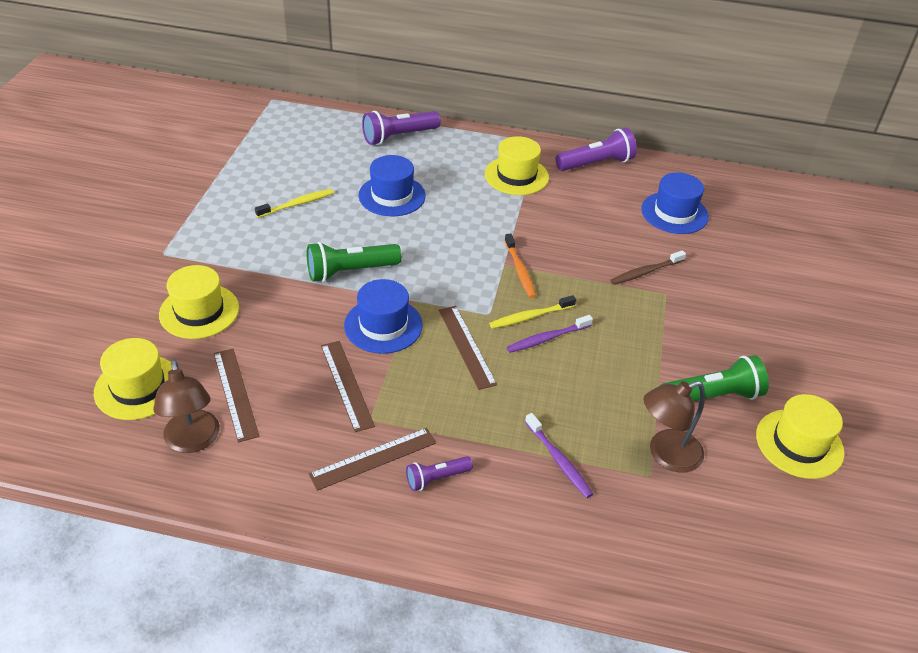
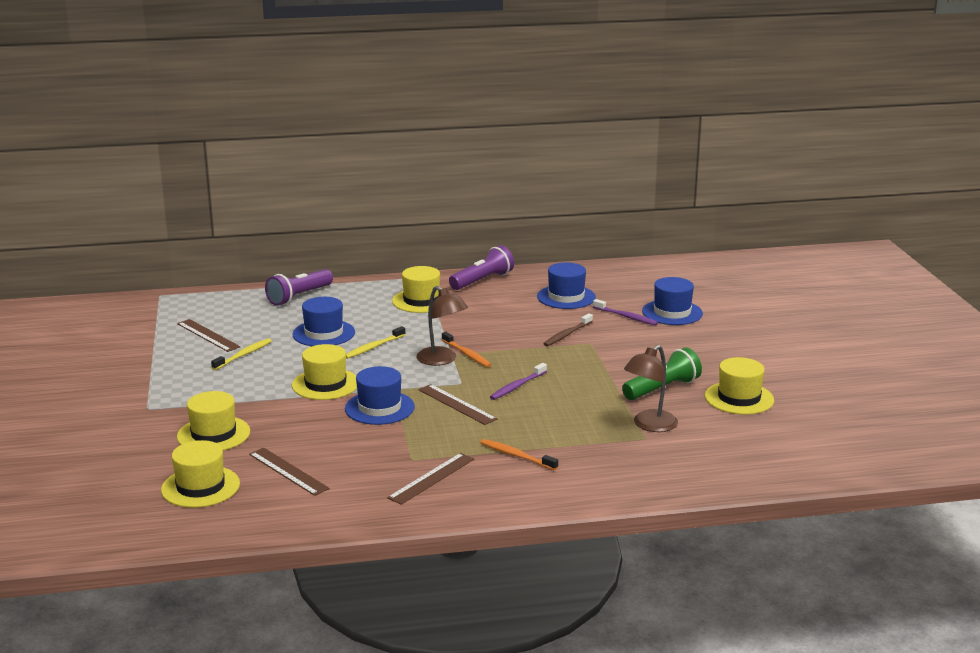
camera: 20 degrees left, 20 degrees down
brown lamp [153,360,220,453] -> brown lamp moved to [416,286,468,366]
green flashlight [307,242,402,282] -> yellow hat [292,344,357,400]
brown ruler [321,341,375,432] -> brown ruler moved to [177,319,240,352]
purple flashlight [406,456,473,491] -> none
yellow toothbrush [489,295,576,329] -> yellow toothbrush moved to [346,326,406,359]
purple toothbrush [525,413,593,498] -> purple toothbrush moved to [593,299,658,325]
none -> orange toothbrush [480,439,558,471]
none -> blue hat [642,277,703,325]

